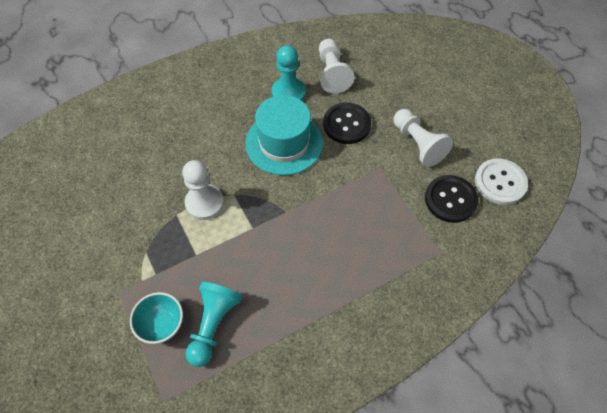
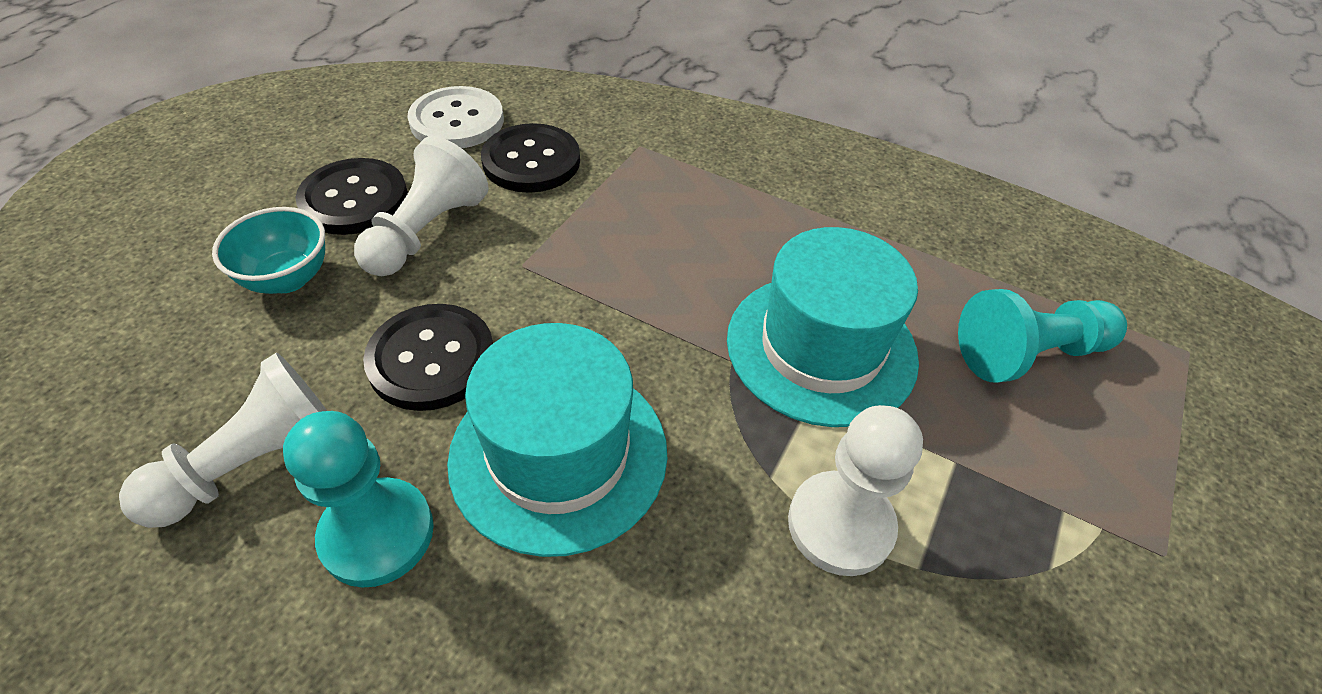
camera: 125 degrees left, 10 degrees down
turquoise bowl [130,292,183,344] -> turquoise bowl moved to [212,207,325,294]
none -> black button [295,158,408,235]
none -> turquoise hat [727,227,919,427]

